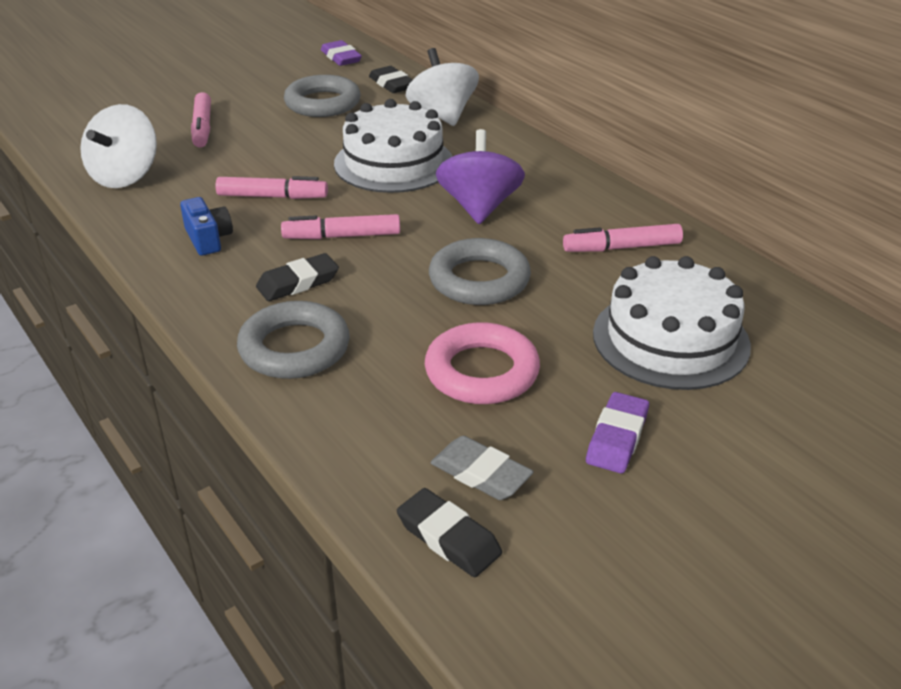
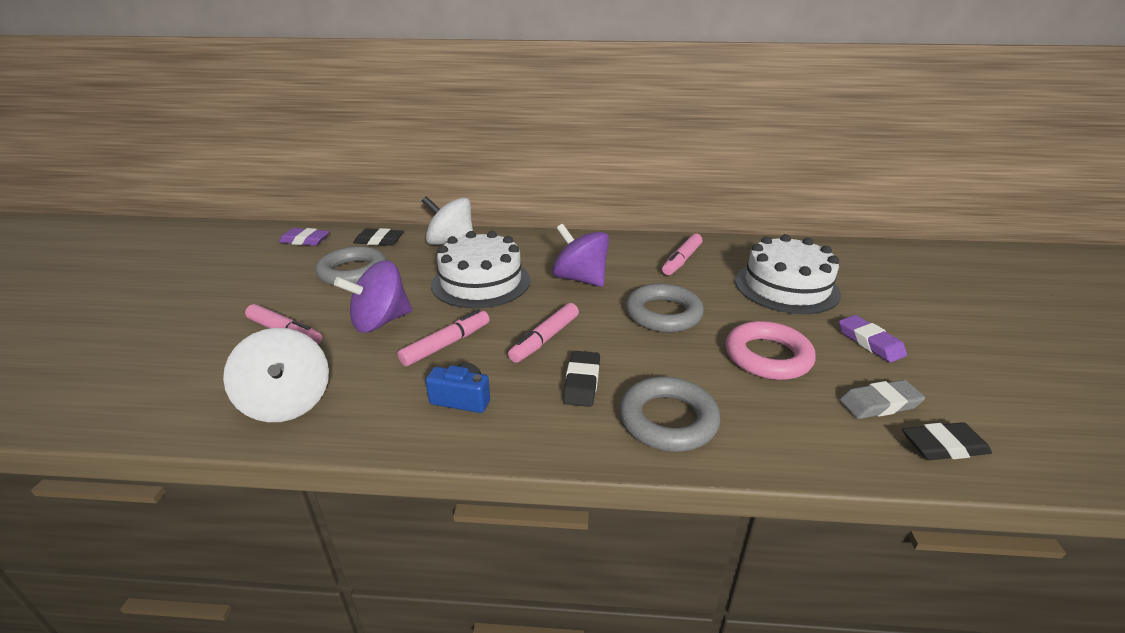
camera: 50 degrees left, 5 degrees down
none -> purple spinning top [334,260,412,333]

